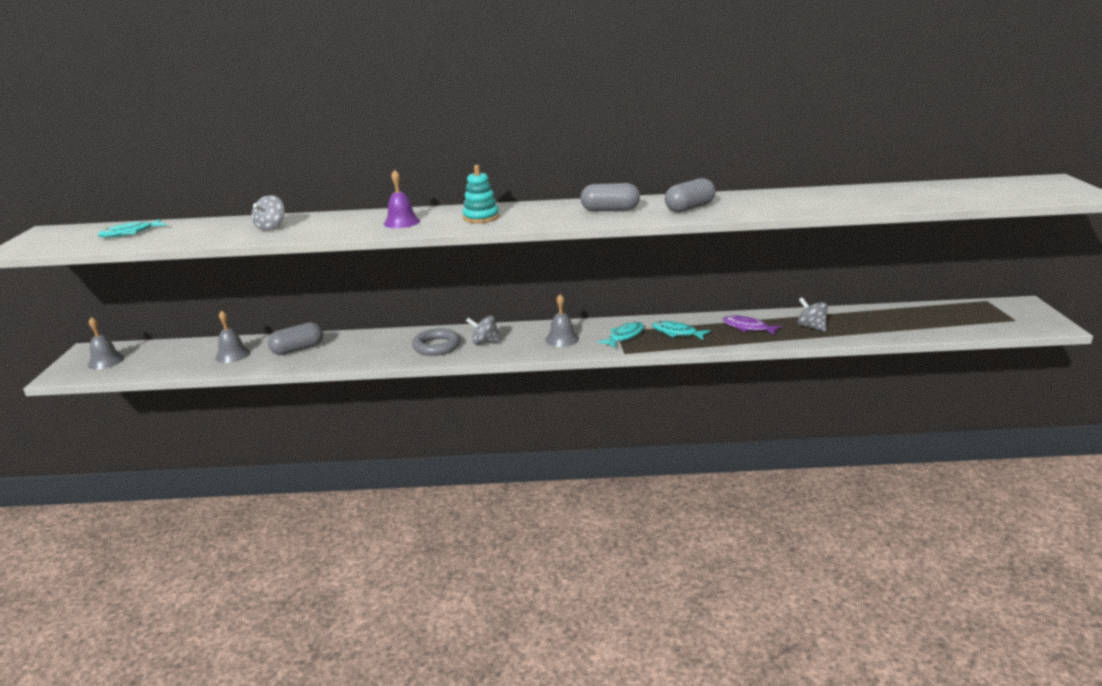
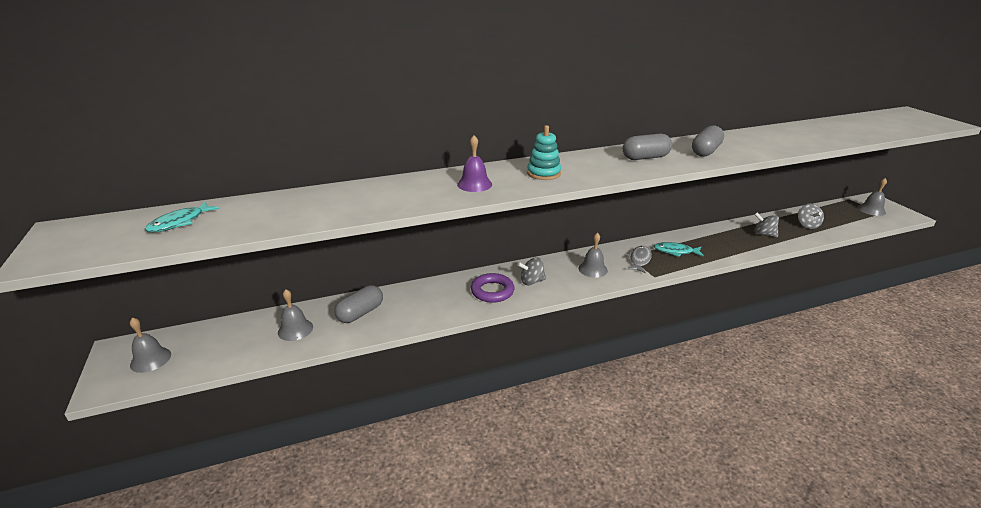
camera: 20 degrees left, 5 degrees up
grey spinning top [252,195,285,230] -> grey spinning top moved to [798,204,824,229]
grey ring [412,328,460,356] -> purple ring [471,273,514,303]
turquoise fish [598,321,644,348] -> grey fish [626,246,652,273]
purple fish [722,316,782,335] -> none
none -> grey bell [858,178,887,216]

